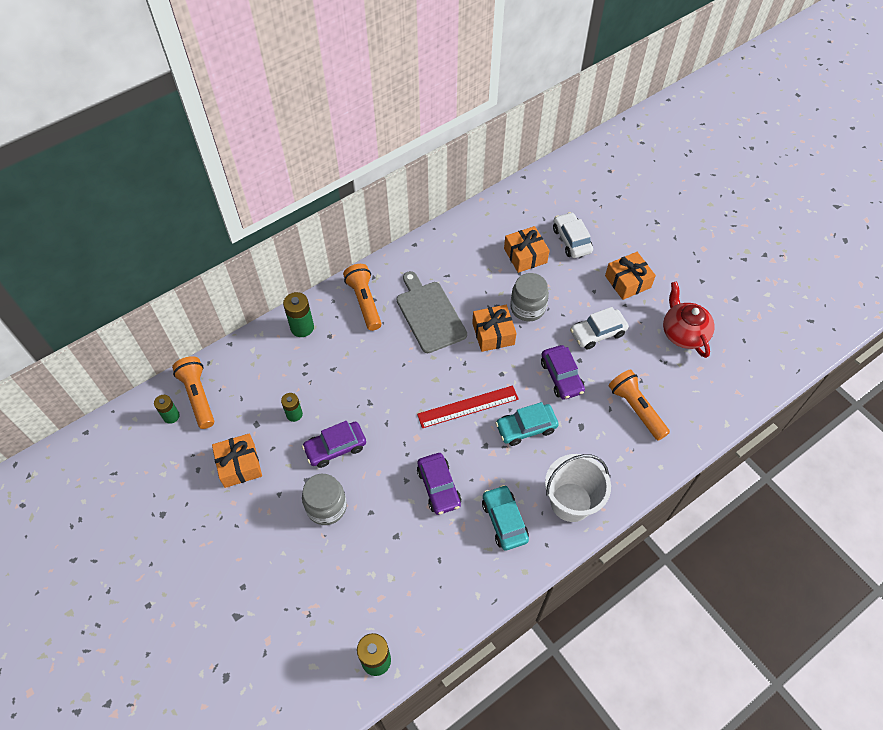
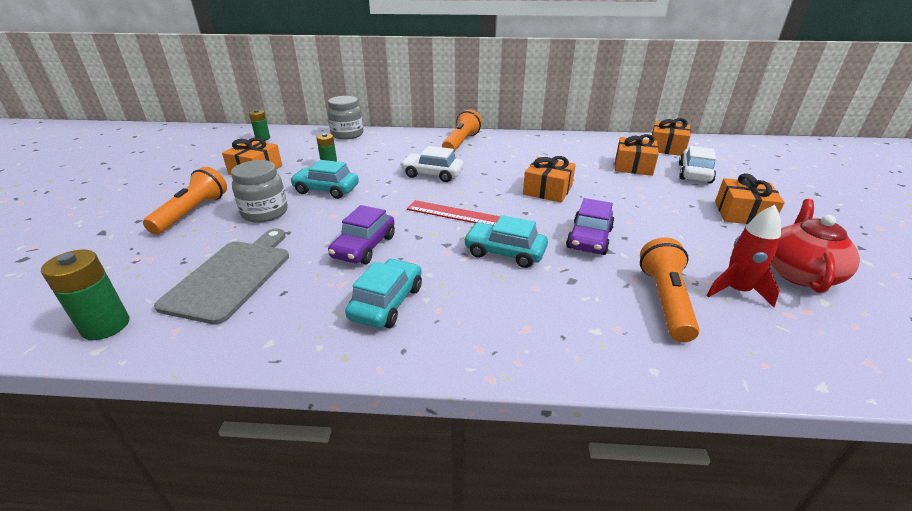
camera: 40 degrees right, 25 degrees down
orange flashlight [172,356,214,429] -> orange flashlight moved to [143,167,227,235]
green battery [283,292,314,337] -> none
purple car [302,421,366,468] -> turquoise car [290,160,359,199]
grey cutting board [397,271,467,353] -> grey cutting board moved to [154,229,289,324]
grey jar [510,273,549,321] -> grey jar moved to [327,96,363,140]
white bucket [545,454,611,522] -> none
white car [570,307,629,350] -> white car moved to [400,146,463,182]
none -> orange gift [652,118,691,156]
none -> red rocket [706,205,781,307]

